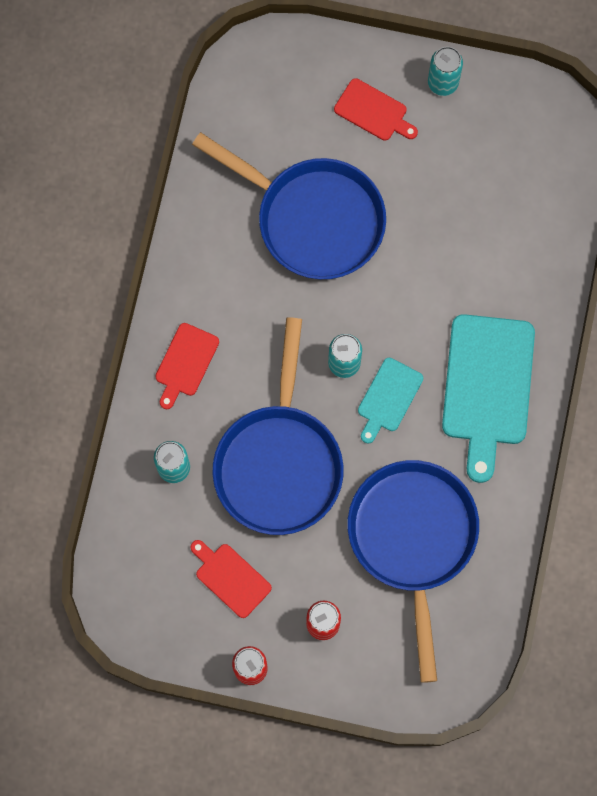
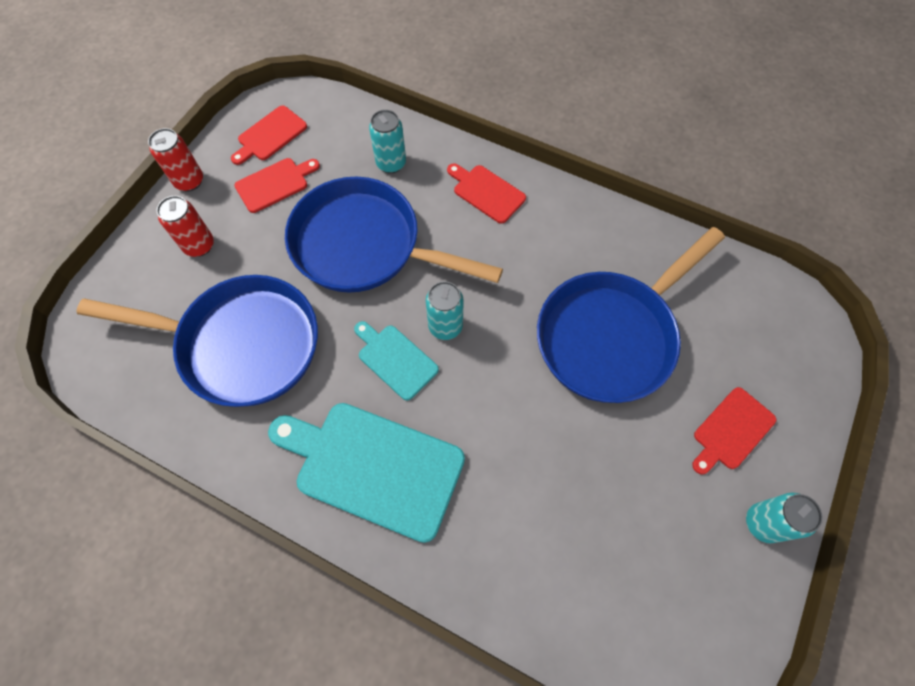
camera: 105 degrees right, 10 degrees down
none -> red cutting board [231,105,307,165]

